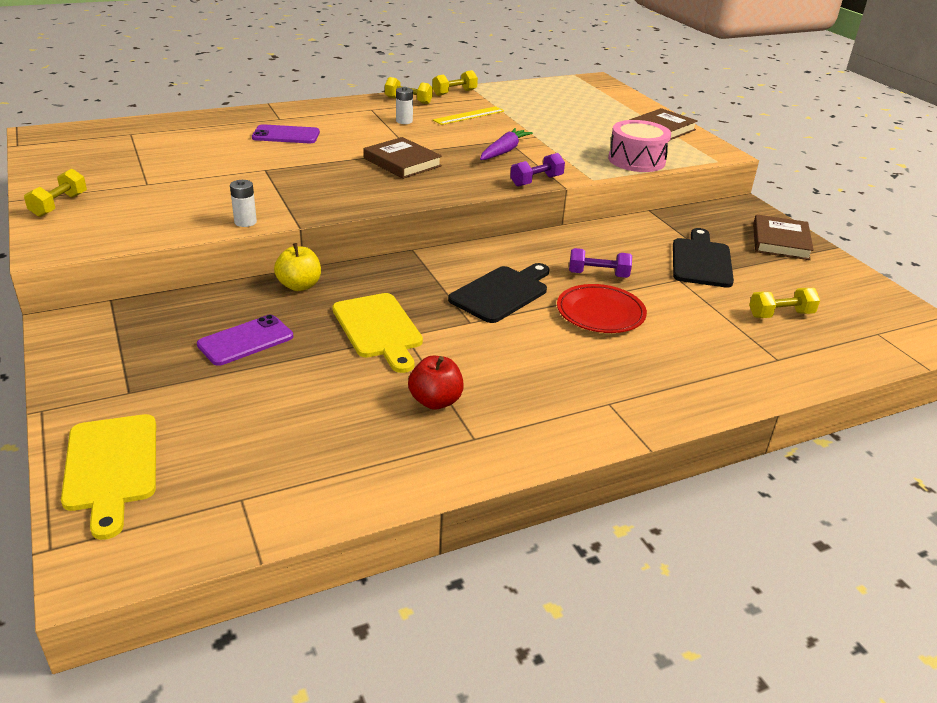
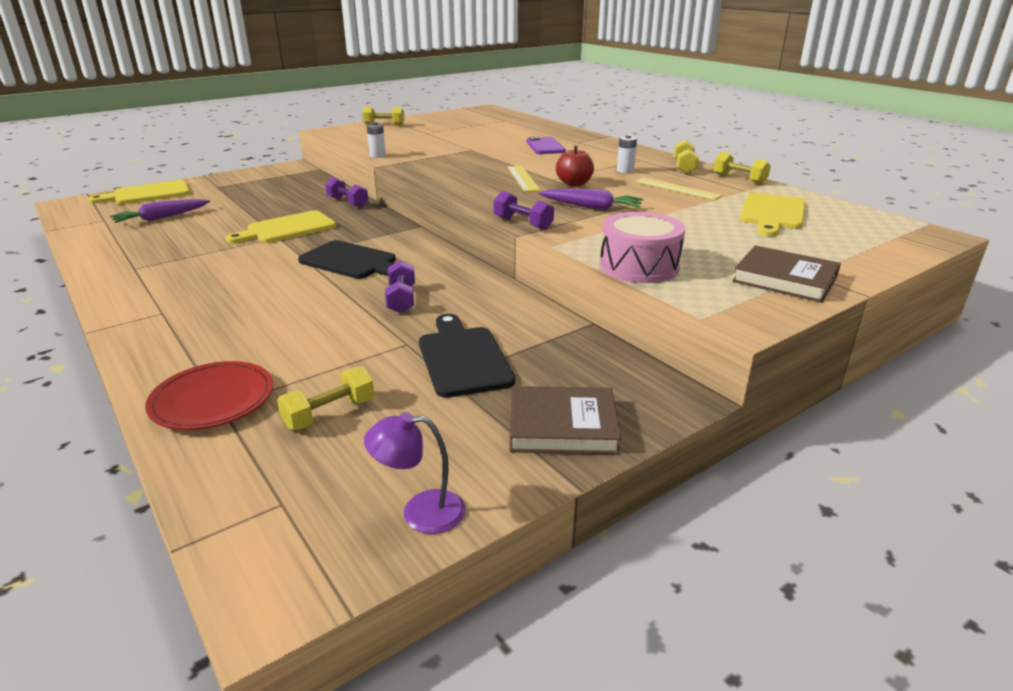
camera: 80 degrees right, 5 degrees down
purple phone [197,315,293,366] -> none
yellow apple [274,243,321,291] -> purple dumbbell [325,177,368,207]
brown book [363,137,442,179] -> yellow ruler [507,166,541,192]
red apple [408,356,464,410] -> red apple moved to [556,145,594,186]
red plate [557,284,647,333] -> red plate moved to [145,361,273,430]
black cutting board [673,228,734,287] -> black cutting board turned 105 degrees counterclockwise [419,314,515,398]
yellow dumbbell [749,288,820,318] -> yellow dumbbell turned 75 degrees clockwise [277,366,374,430]
none -> purple carrot [110,199,210,223]
none -> purple lamp [364,412,466,534]
none -> yellow cutting board [739,193,806,236]

